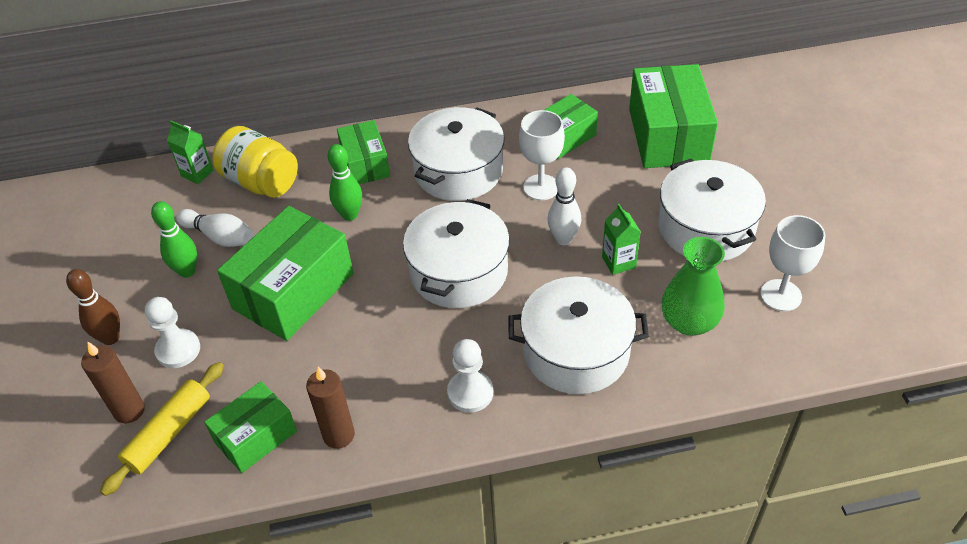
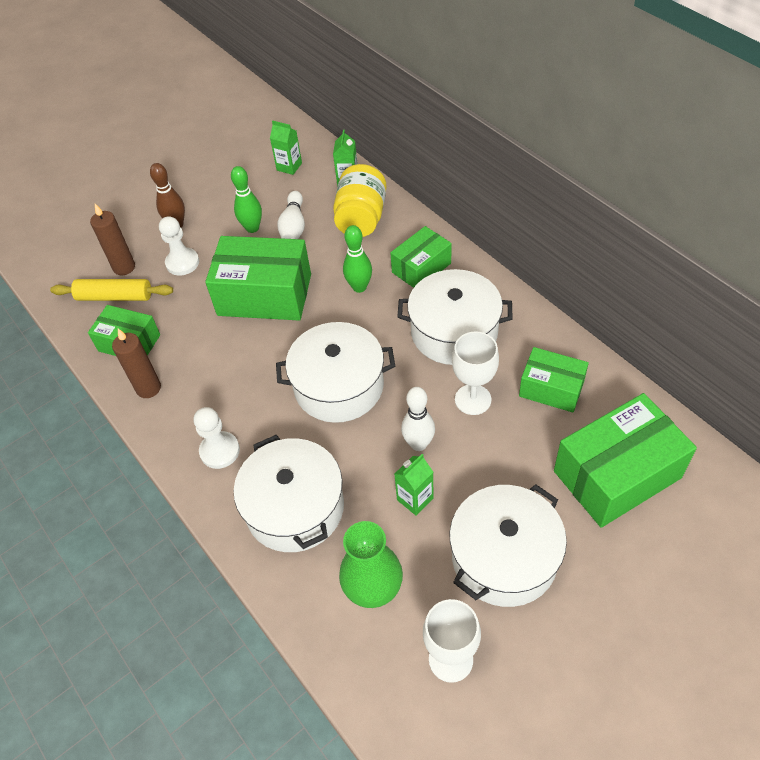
camera: 65 degrees right, 5 degrees up
none -> green carton [270,120,302,175]

